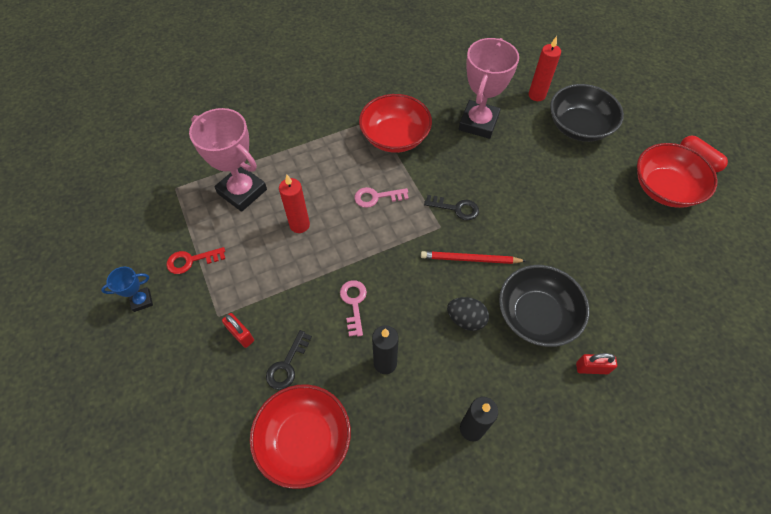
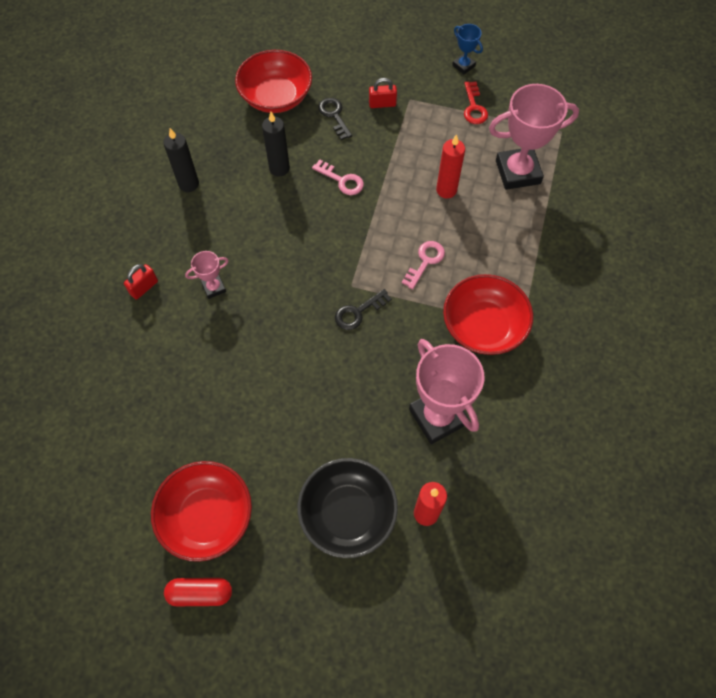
camera: 130 degrees right, 5 degrees up
blue trophy [101,267,153,312] -> blue trophy turned 60 degrees counterclockwise [452,24,483,74]
red key [167,247,225,274] -> red key turned 150 degrees clockwise [464,81,488,124]
red pencil [421,251,526,264] -> none
black egg [447,297,489,331] -> none
black bowl [499,265,589,347] -> pink trophy [185,251,229,299]

